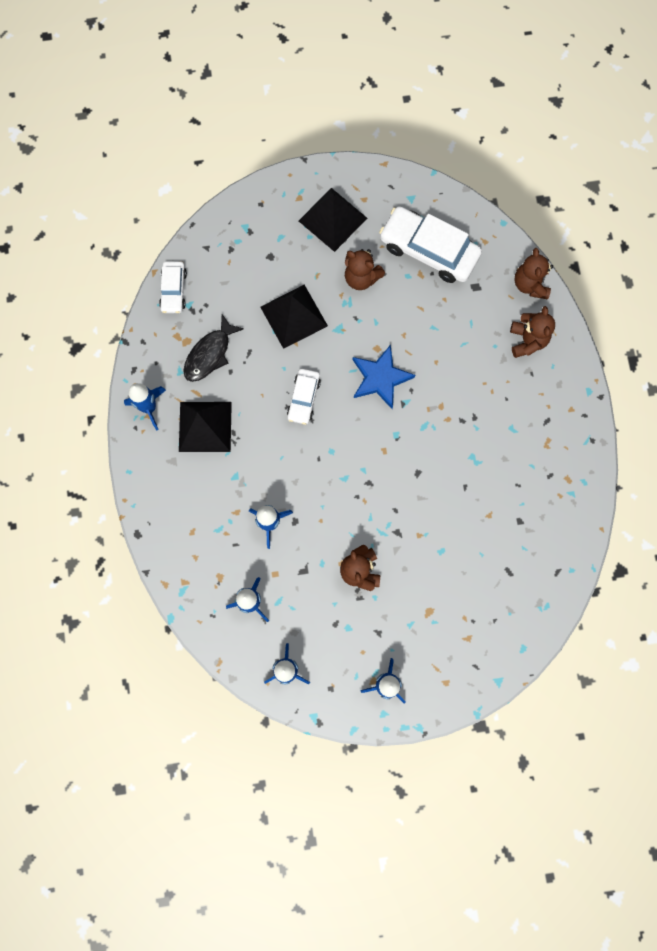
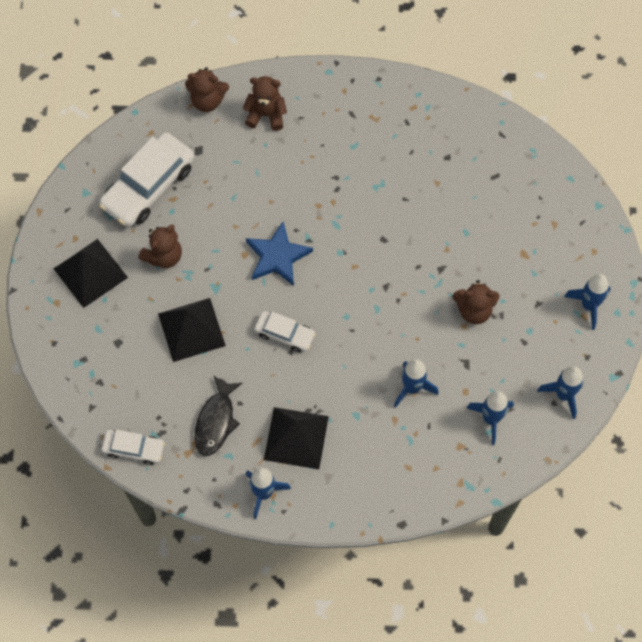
camera: 80 degrees left, 10 degrees down
black fish [183,314,244,382] -> black fish turned 60 degrees clockwise [195,375,242,456]

